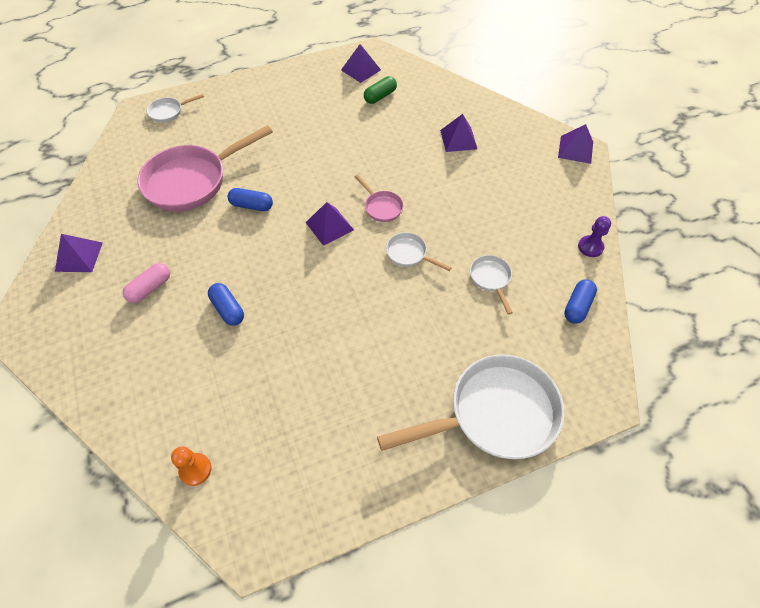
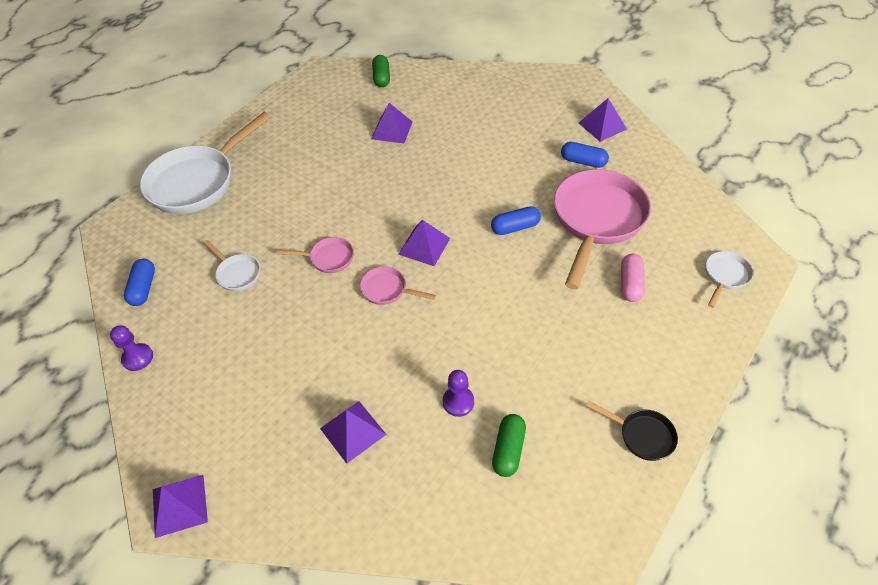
camera: 150 degrees right, 5 degrees down
pink capsule [123,263,170,303] -> pink capsule moved to [621,254,645,302]
orange pawn [171,446,212,486] -> green capsule [372,55,390,87]
blue capsule [208,283,244,326] -> blue capsule moved to [561,142,609,168]
purple pyramid [341,44,381,83] -> purple pyramid moved to [371,103,413,144]
white pan [386,232,452,271] -> pink pan [277,237,354,273]
none -> purple pawn [443,370,474,417]
none -> black pan [586,401,678,461]

